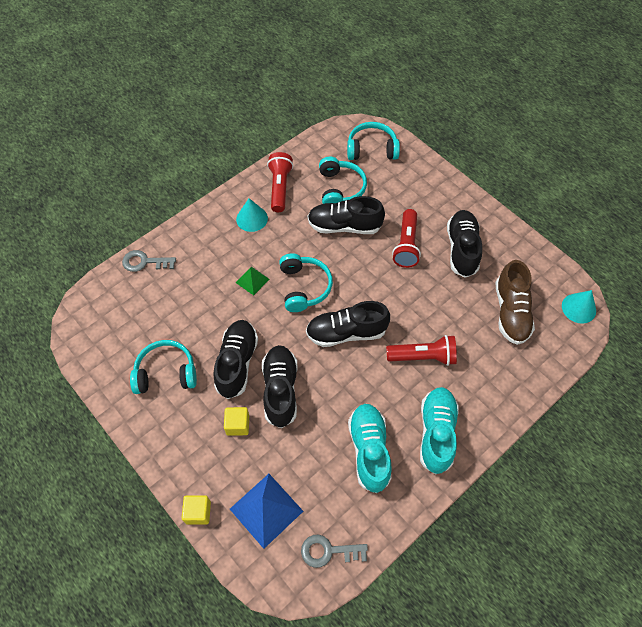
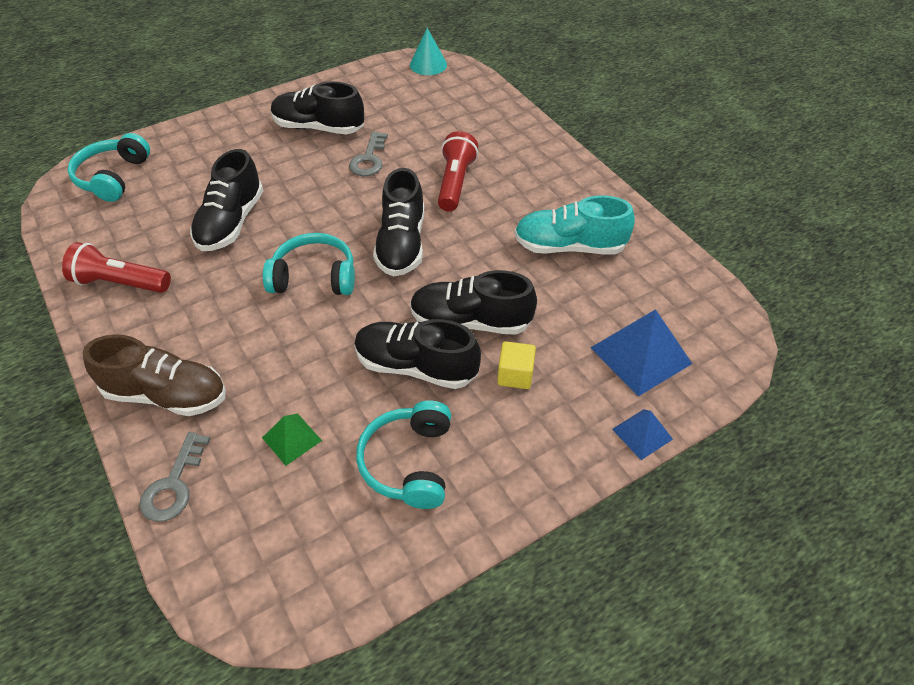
camera: 80 degrees left, 10 degrees down
yellow cube [182,495,211,525] -> blue pyramid [612,409,673,460]
turquoise cone [236,198,268,232] -> none
green pyramid [236,267,269,295] -> green pyramid moved to [262,414,322,466]
grey key [301,535,368,568] -> grey key moved to [349,132,388,176]
turquoise headphones [319,156,367,204] -> none
red flashlight [392,209,421,268] -> none
turquoise shoe [420,387,459,474] -> none
brown shoe [495,260,535,345] -> brown shoe moved to [83,334,226,416]

